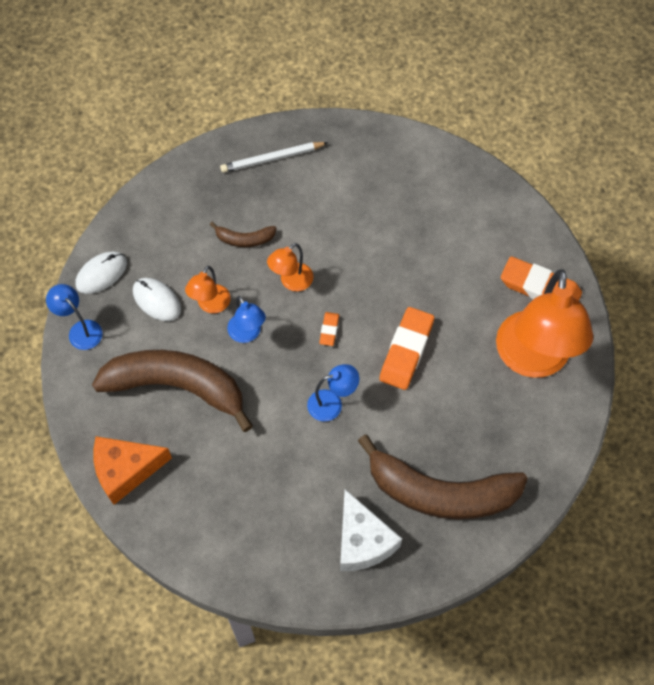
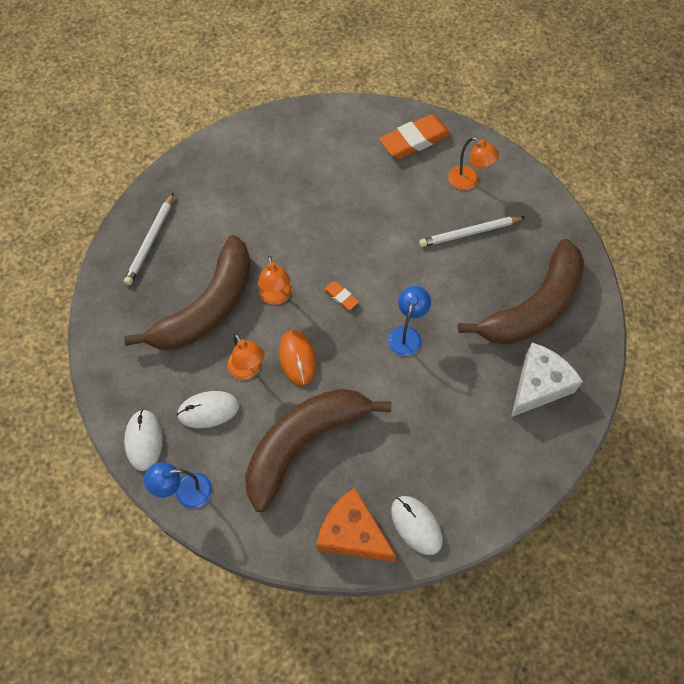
camera: 55 degrees left, 0 degrees up
orange cheese [93,436,172,505] -> orange cheese turned 105 degrees clockwise [316,488,396,562]
brown banana [210,222,277,247] -> brown banana [124,235,251,350], size x2.30
blue lamp [227,296,266,343] -> orange mouse [279,330,316,385]
white cheese [340,489,402,571] -> white cheese turned 60 degrees counterclockwise [511,342,583,417]
orange eraser [379,307,434,390] -> none
orange lamp [496,269,593,378] -> orange lamp [448,137,499,190], size x0.45
none -> white mouse [391,496,443,555]
none -> white pencil [419,216,525,247]

